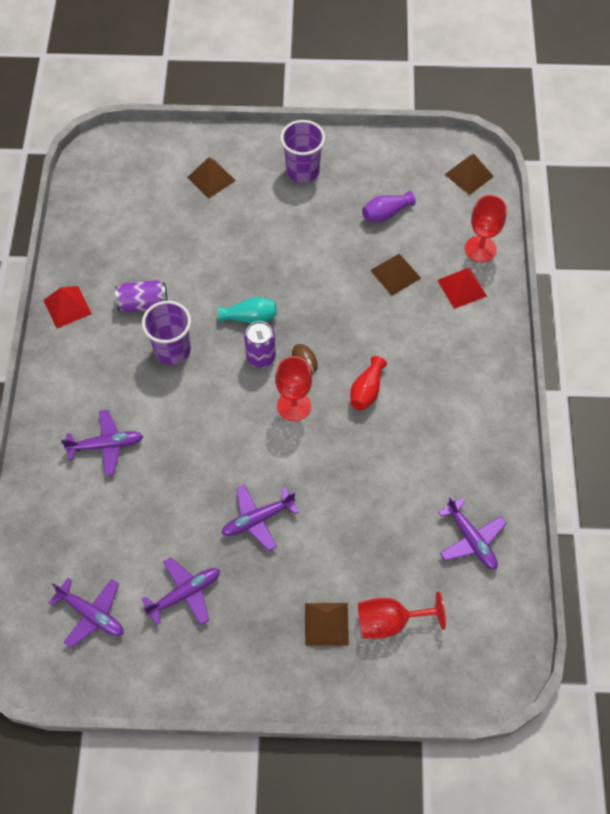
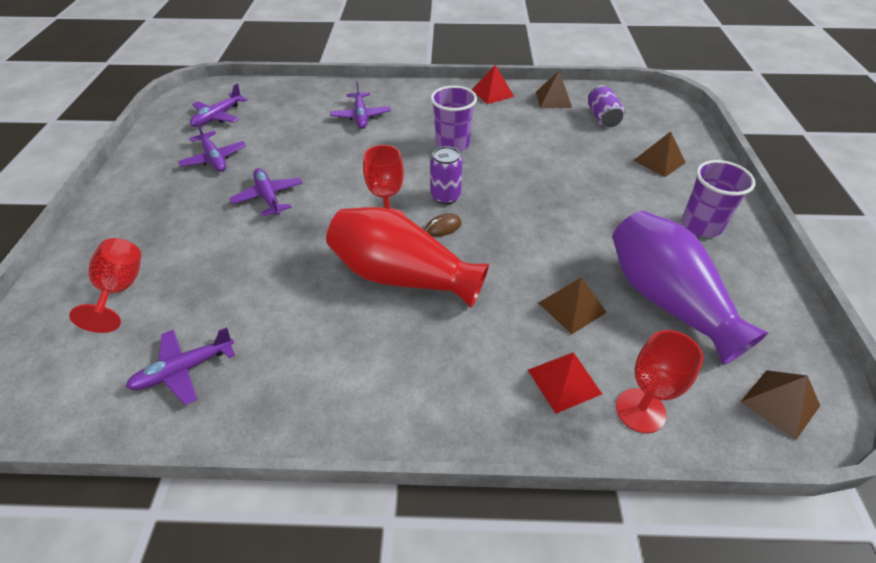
camera: 90 degrees right, 15 degrees down
purple can [115,280,168,312] -> purple can moved to [588,85,625,127]
turquoise vase [218,297,277,323] -> none
brown pyramid [305,603,349,646] -> brown pyramid moved to [536,71,572,108]
red vase [350,356,387,410] -> red vase [326,207,489,308], size x2.22
purple vase [362,191,416,222] -> purple vase [612,211,768,365], size x2.22

